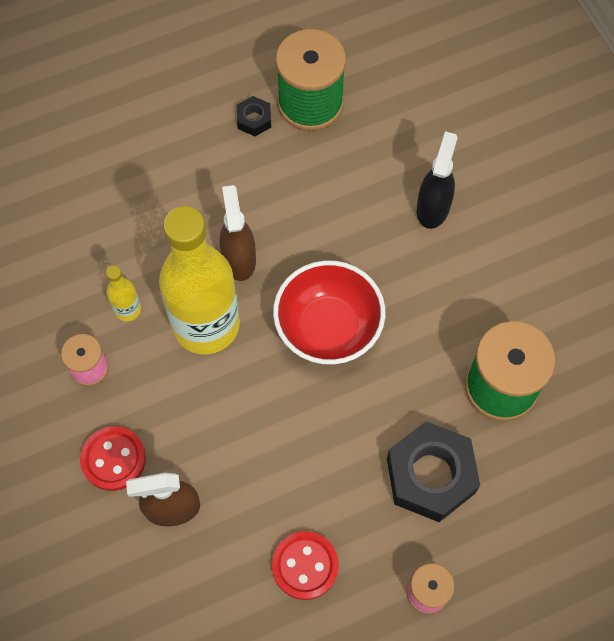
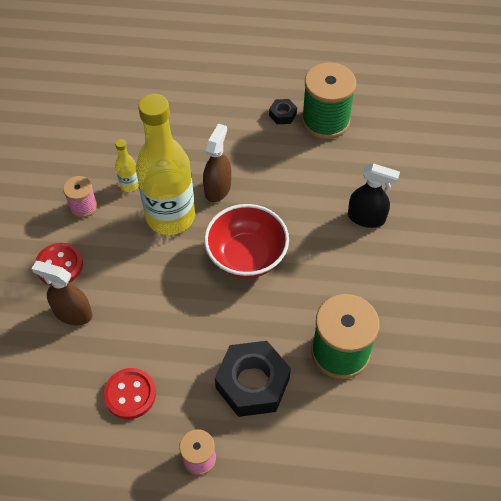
camera: 30 degrees right, 10 degrees down
black spray bottle [417,131,458,229] -> black spray bottle turned 60 degrees clockwise [348,163,400,228]

